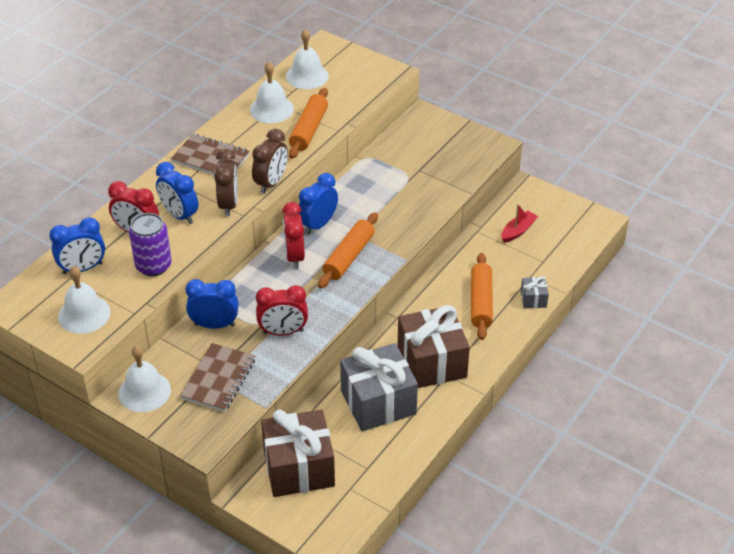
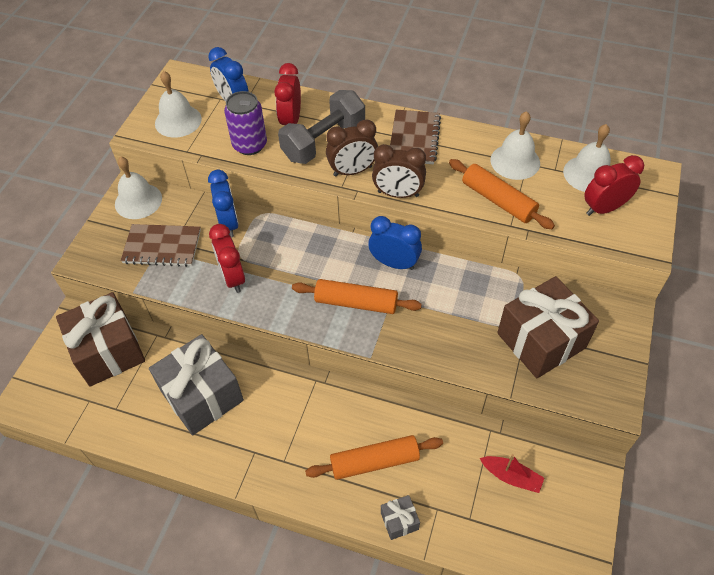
camera: 75 degrees right, 10 degrees up
blue clock [156,162,199,224] -> grey dumbbell [278,90,365,164]
red clock [282,202,305,269] -> red clock moved to [584,155,644,216]
orange rolling pin [289,88,328,159] -> orange rolling pin turned 45 degrees clockwise [449,159,555,229]
brown gift [397,305,470,388] -> brown gift moved to [497,276,599,378]

